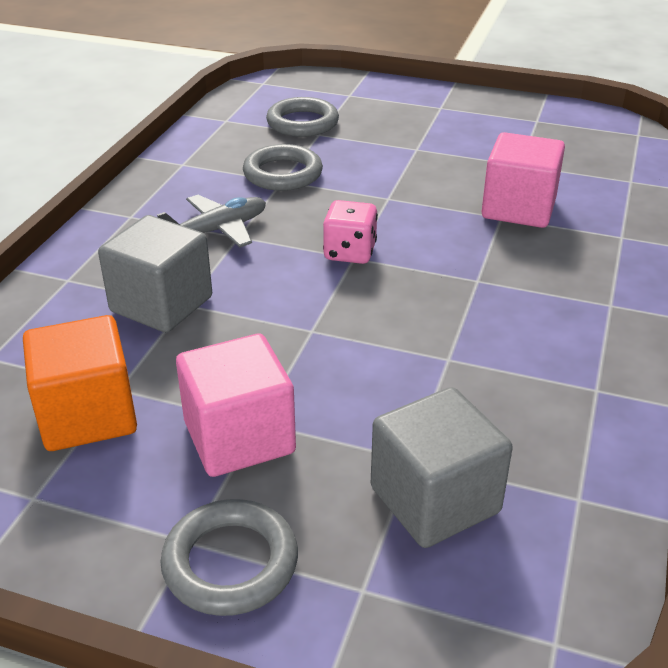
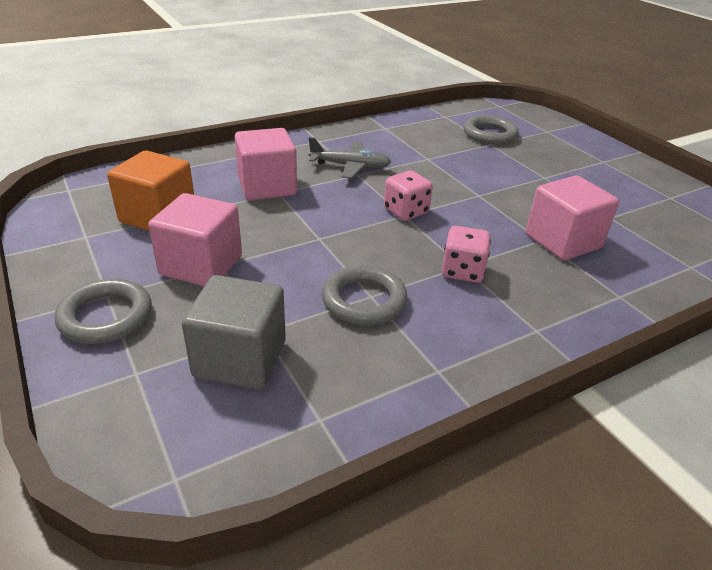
camera: 40 degrees right, 0 degrees up
grey cube [98,215,212,333] -> pink cube [235,128,297,200]
grey ring [243,144,323,191] -> grey ring moved to [322,265,407,326]
none -> pink dice [442,226,491,283]

